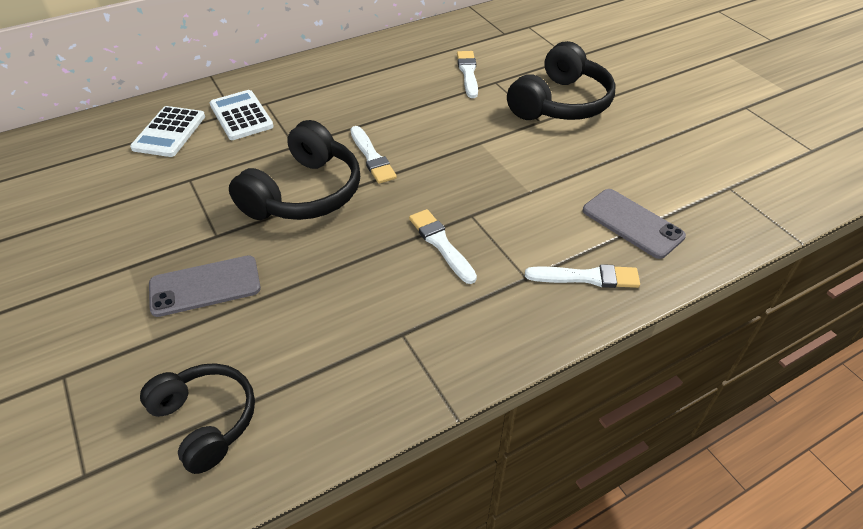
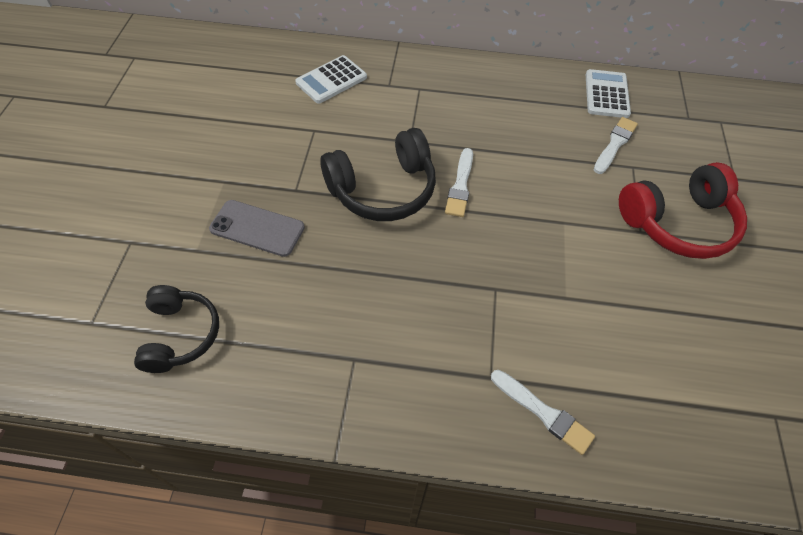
camera: 35 degrees right, 10 degrees up
white calculator [210,90,274,140] -> white calculator moved to [586,69,631,118]
white brush [409,209,477,284] -> none
black headphones [507,41,616,120] -> red headphones [619,162,747,259]
grey phone [583,189,686,259] -> none

